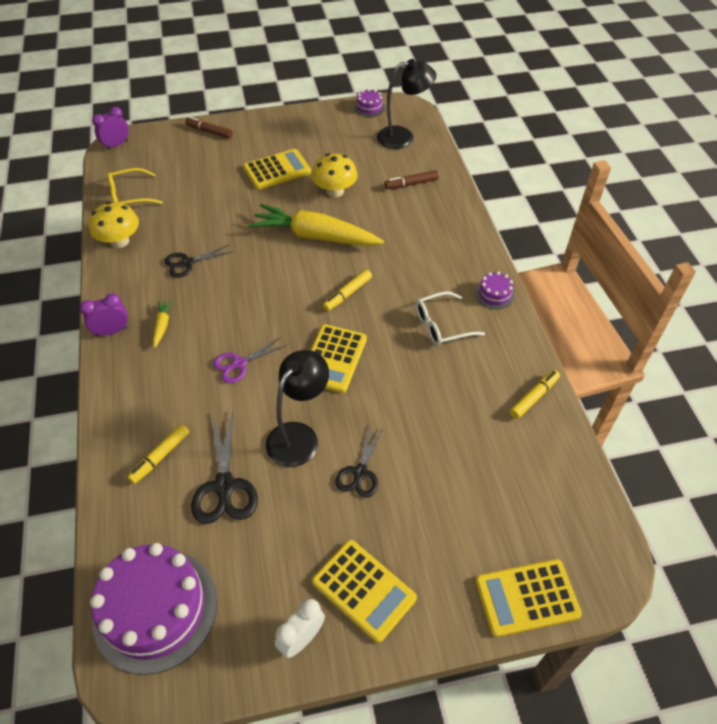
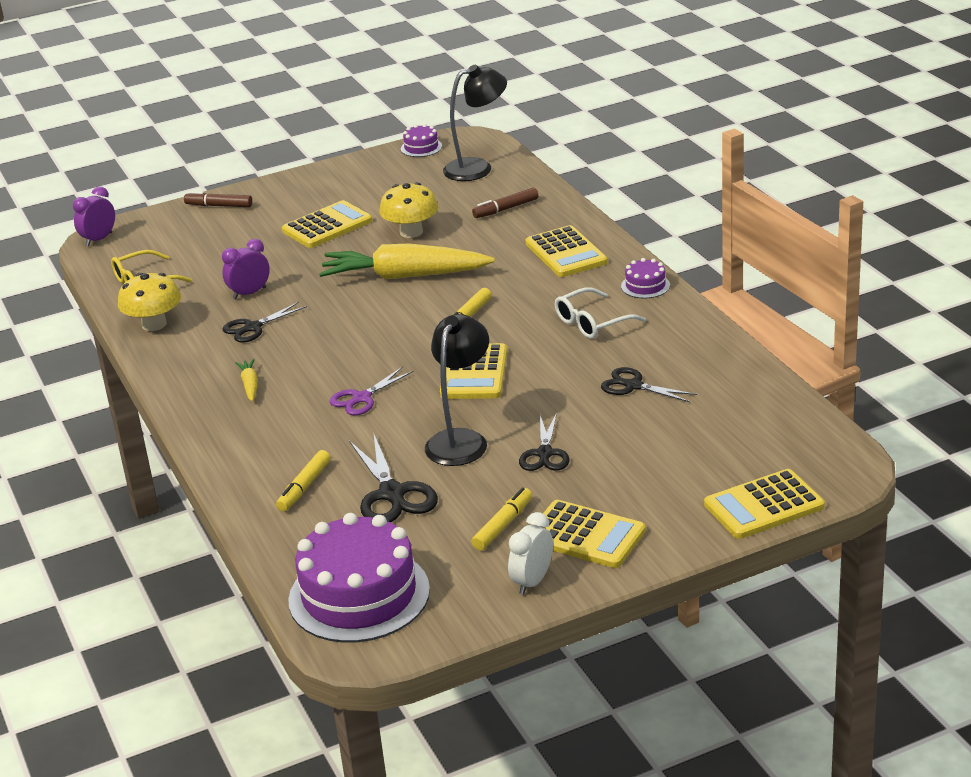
camera: 10 degrees left, 20 degrees down
purple clock [80,293,128,337] -> purple clock moved to [222,239,270,299]
yellow marker [510,370,560,419] -> yellow marker moved to [471,488,532,550]
none -> yellow calculator [526,225,608,277]
none -> black scissors [601,367,697,402]

